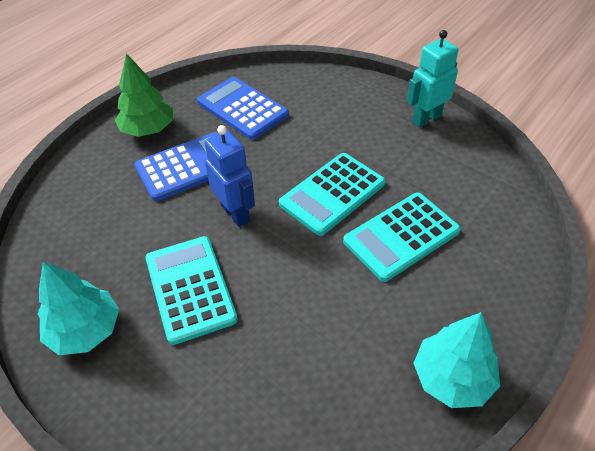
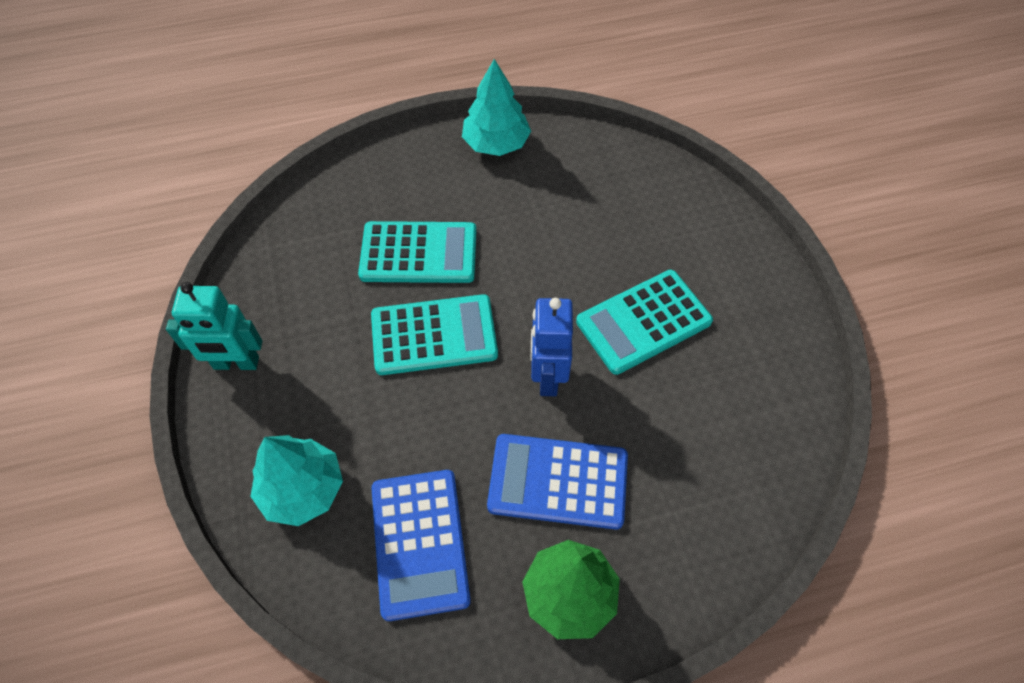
camera: 145 degrees left, 10 degrees up
turquoise tree [38,261,119,355] -> turquoise tree moved to [250,435,343,526]
turquoise calculator [145,236,238,345] -> turquoise calculator turned 45 degrees clockwise [576,270,713,375]

